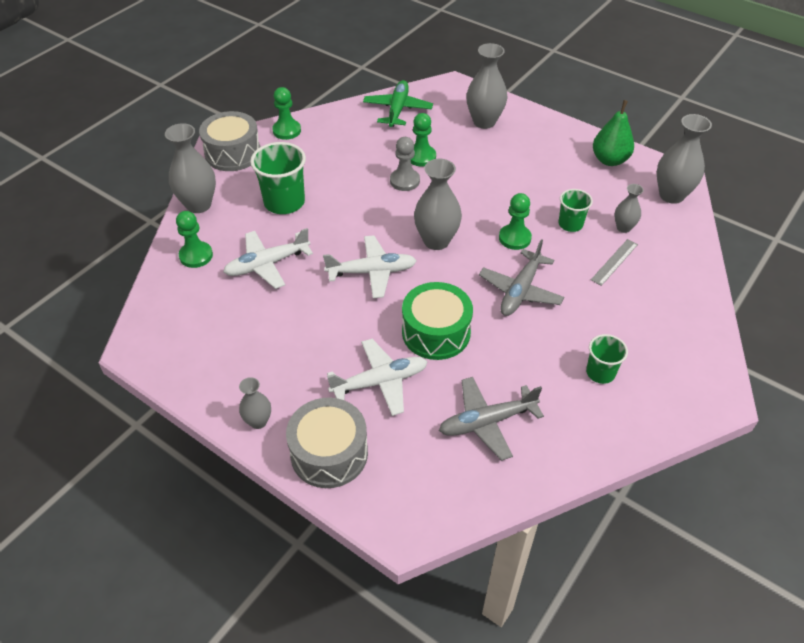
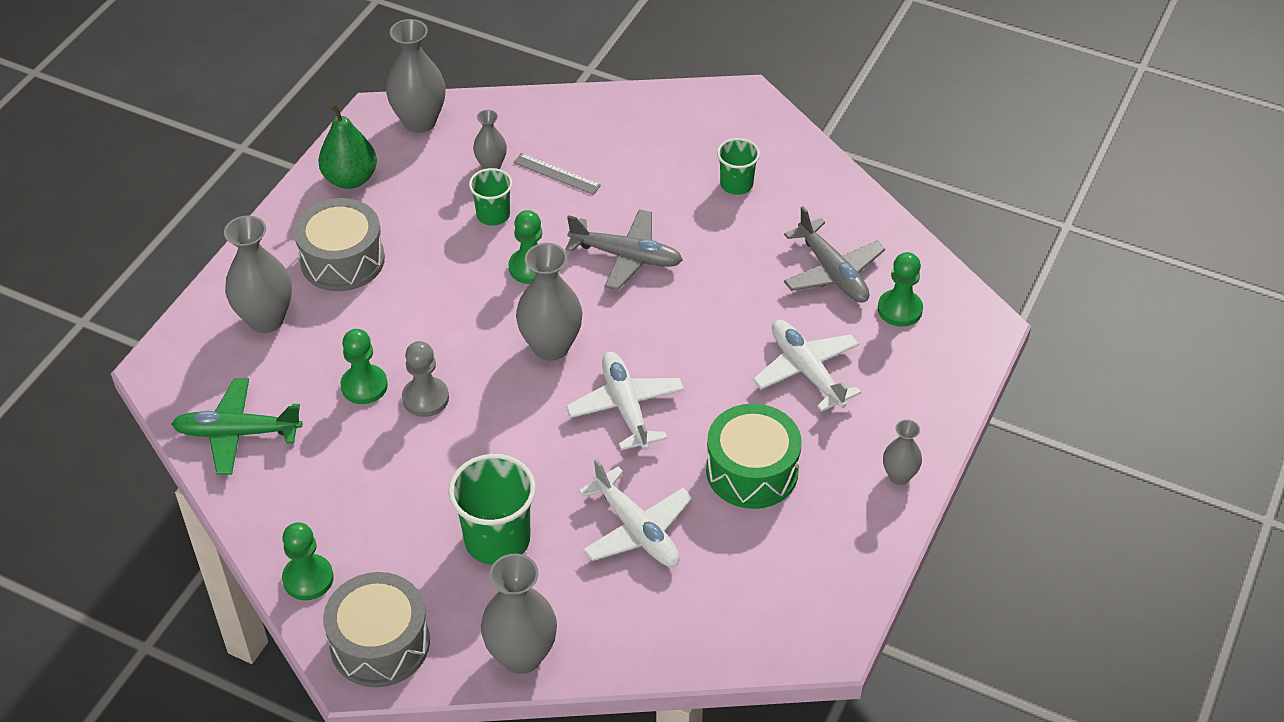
camera: 100 degrees left, 0 degrees up
green pawn [176,211,213,268] -> green pawn moved to [878,252,923,327]
grey drum [286,398,368,488] -> grey drum moved to [294,198,385,291]
green drum [402,282,473,360] -> green drum moved to [706,403,802,509]

